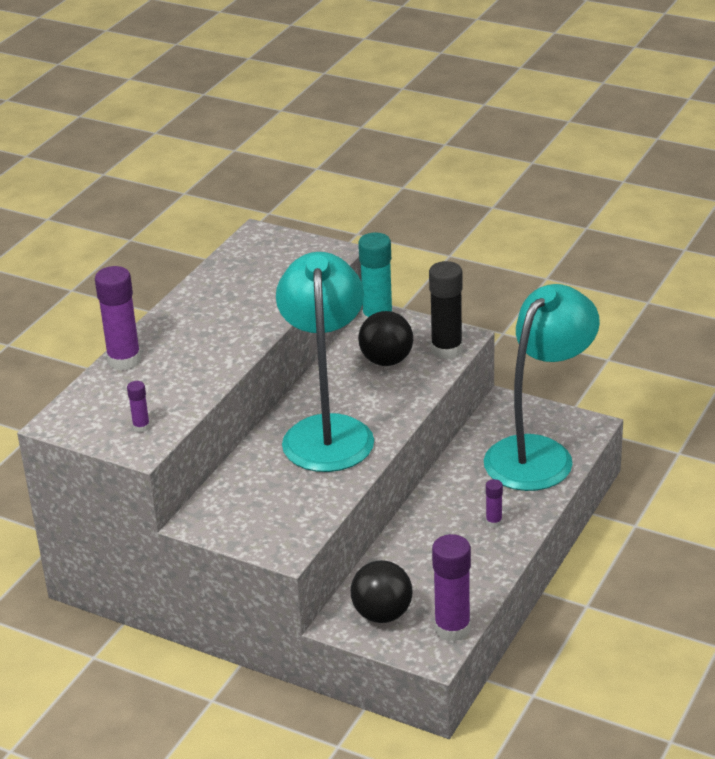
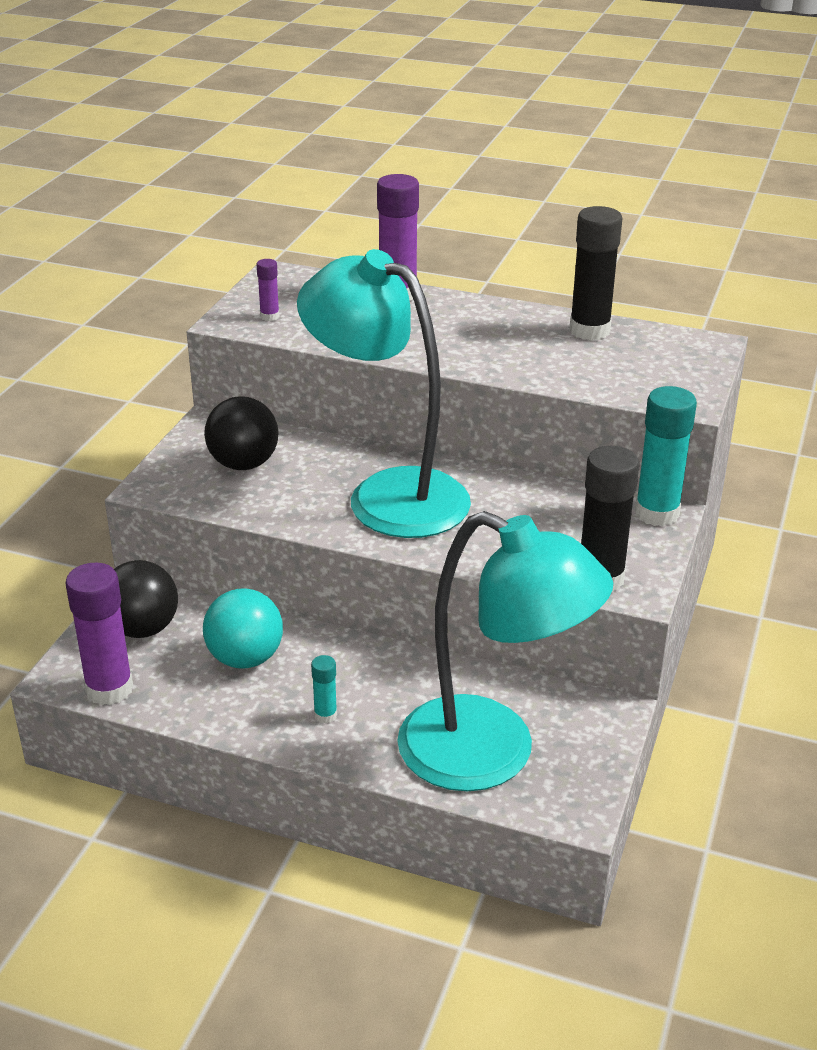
camera: 80 degrees right, 0 degrees up
turquoise lamp [276,252,374,472] -> turquoise lamp turned 135 degrees counterclockwise [297,249,471,538]
black ball [358,311,413,366] -> black ball moved to [204,396,279,470]
purple glue stick [486,479,503,528] -> turquoise glue stick [311,655,337,723]
none -> turquoise ball [203,588,283,669]
none -> black glue stick [569,206,622,340]

